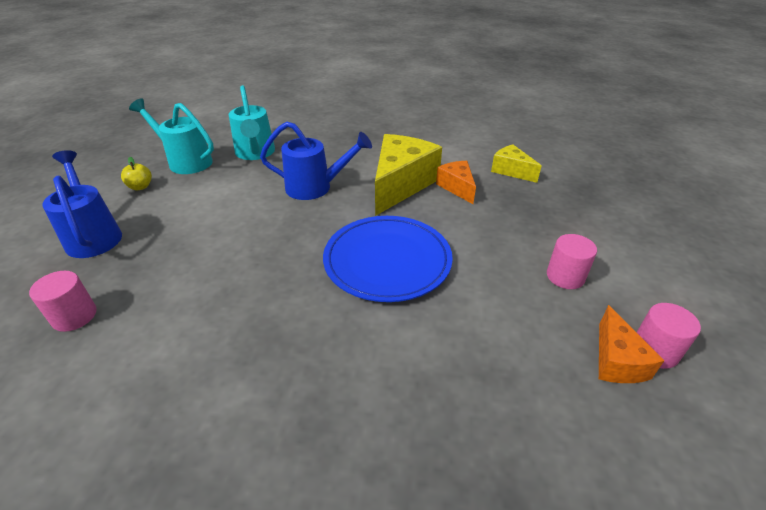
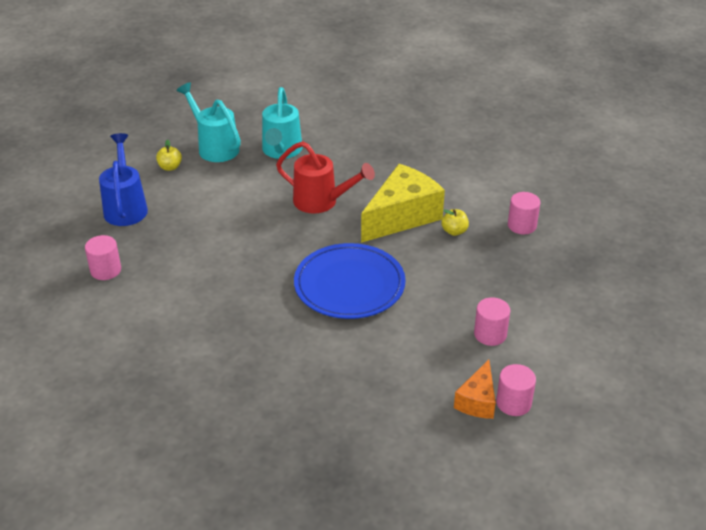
camera: 20 degrees right, 0 degrees up
blue watering can [260,121,372,200] -> red watering can [276,141,375,214]
orange cheese [436,161,476,204] -> yellow apple [441,209,469,236]
yellow cheese [491,144,542,183] -> pink cylinder [508,192,541,234]

